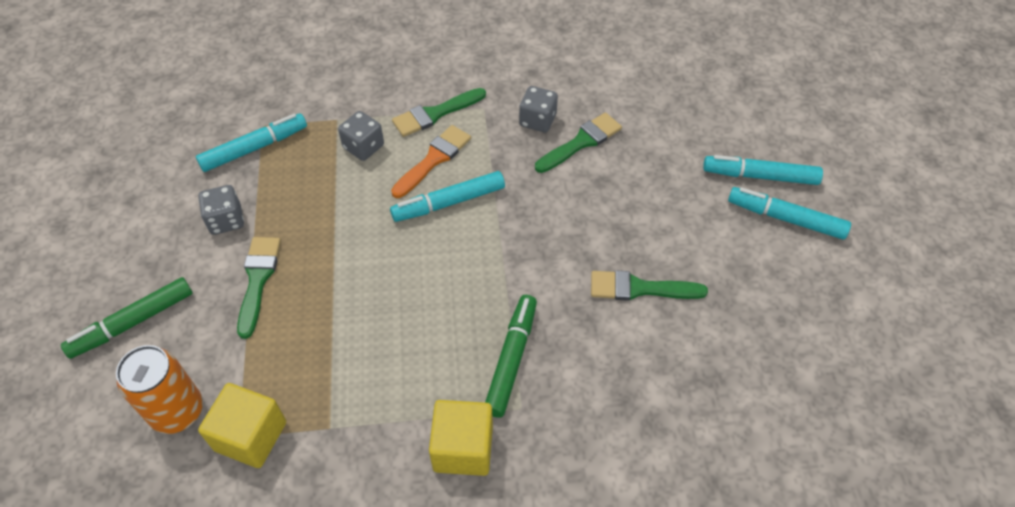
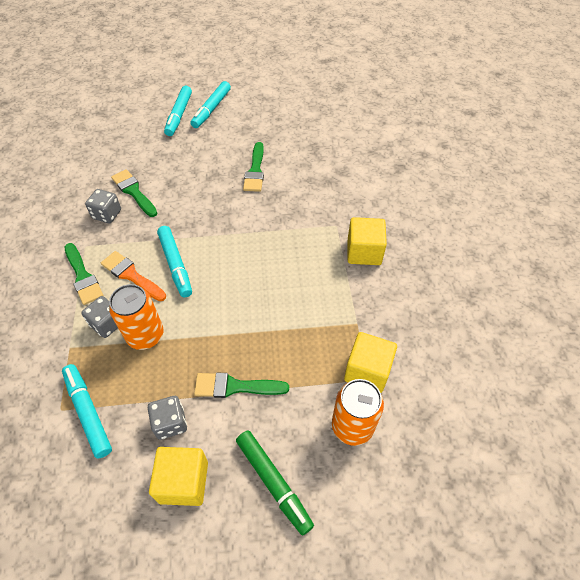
camera: 90 degrees left, 0 degrees up
green marker [485,295,537,418] -> none
none -> orange can [109,284,164,350]
none -> yellow cube [149,447,208,506]

